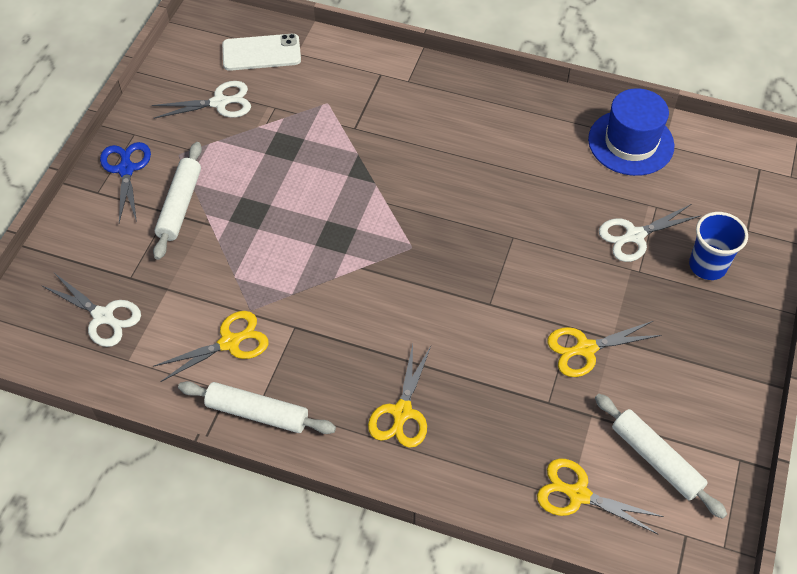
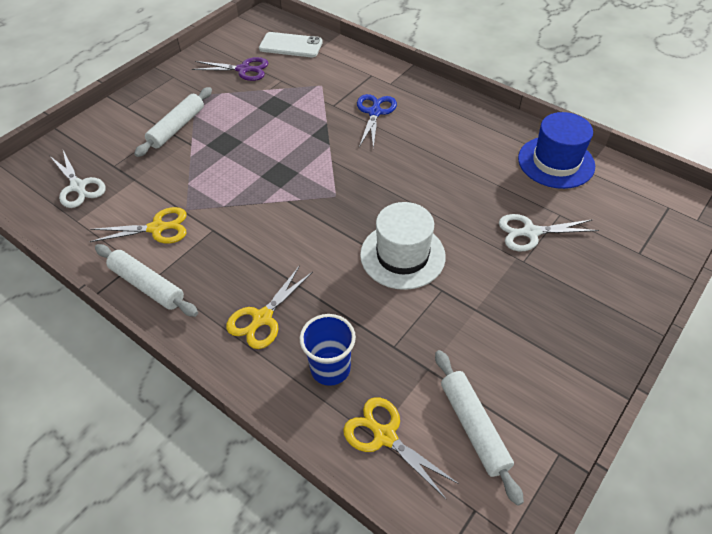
camera: 20 degrees right, 5 degrees down
blue scissors [100,142,151,223] -> blue scissors moved to [357,94,397,149]
white scissors [152,81,251,119] -> purple scissors [192,57,268,81]
yellow scissors [547,321,662,377] -> none
blue cup [689,212,748,280] -> blue cup moved to [300,314,356,386]
none -> white hat [360,202,446,290]

